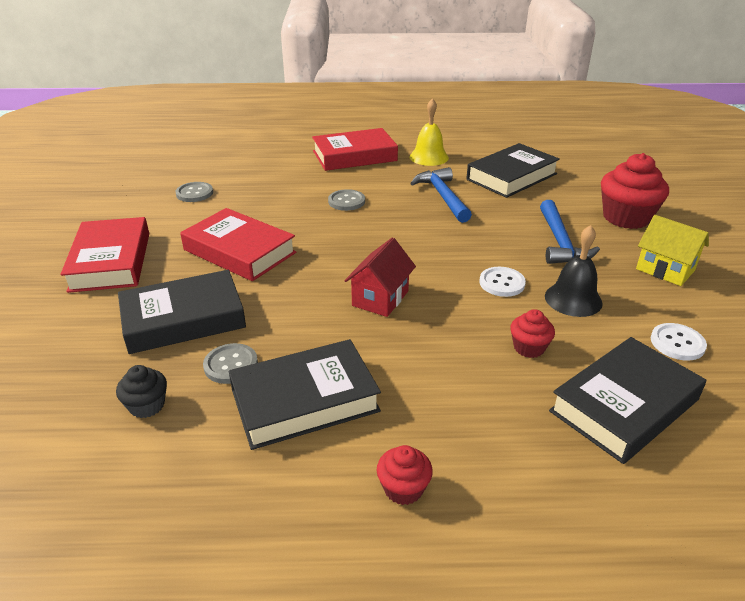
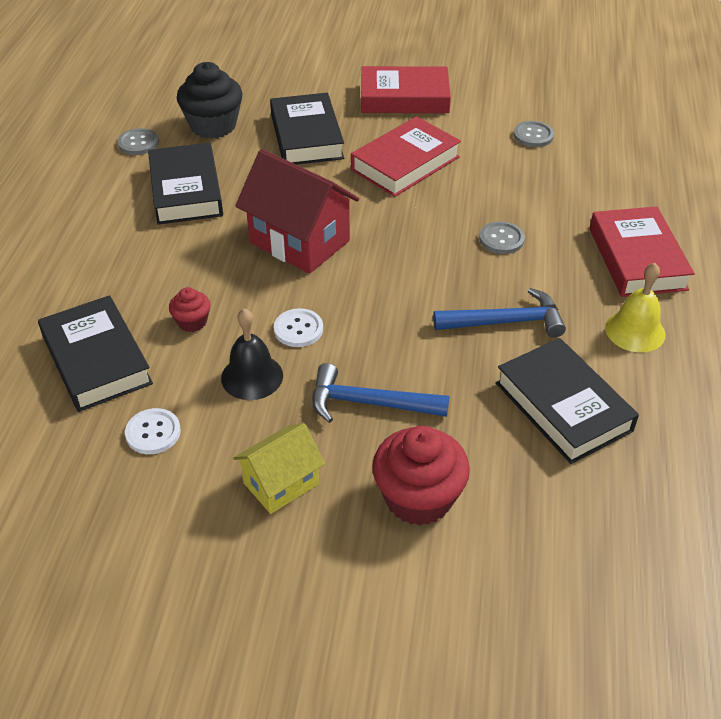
camera: 100 degrees right, 10 degrees up
black cupcake [116,365,167,418] -> black cupcake [177,62,243,139], size x1.95
grey button [203,343,258,384] -> grey button moved to [118,128,159,155]
red house [345,238,416,317] -> red house [235,149,359,274], size x1.68
red cupcake [377,445,433,505] -> none

